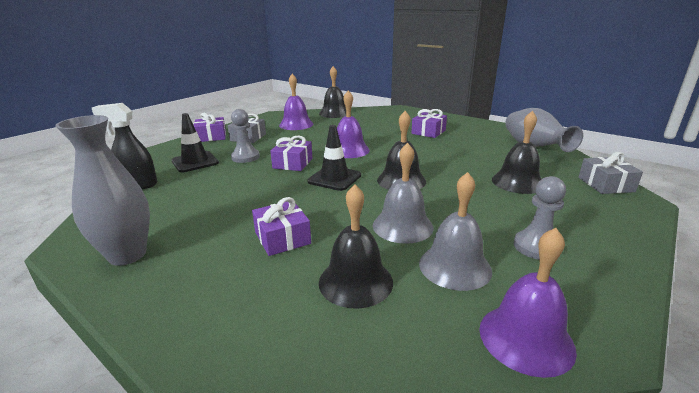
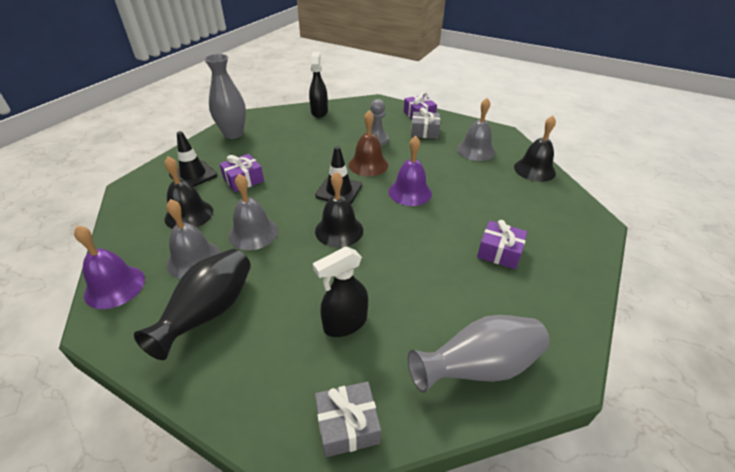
camera: 80 degrees right, 15 degrees up
black traffic cone [172,113,219,172] -> black traffic cone moved to [169,131,217,187]
purple gift [270,135,312,171] -> brown bell [349,111,388,176]
purple bell [279,74,313,130] -> grey bell [457,98,495,161]
black bell [492,111,541,194] -> black spray bottle [313,246,368,337]
grey pawn [514,176,566,260] -> black vase [134,249,251,360]

